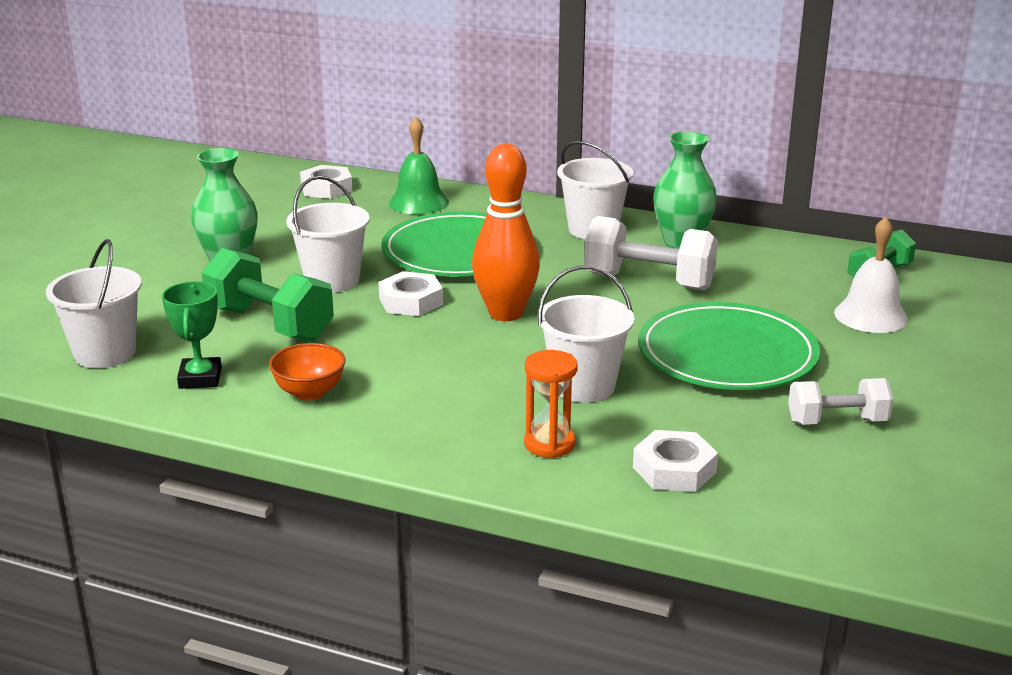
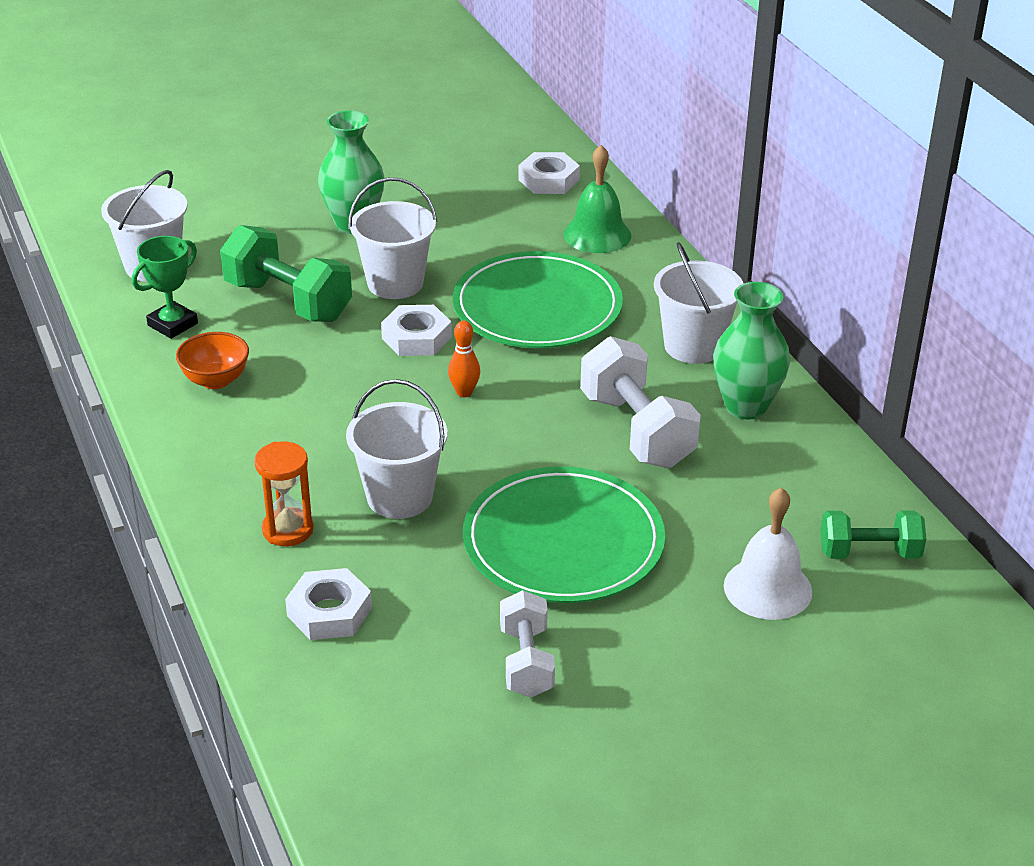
camera: 45 degrees right, 10 degrees up
green dumbbell [202,248,334,341] -> green dumbbell turned 45 degrees counterclockwise [220,225,352,322]
orange bowling pin [472,144,540,321] -> orange bowling pin [448,320,480,397], size x0.45
white dumbbell [788,378,893,425] -> white dumbbell turned 45 degrees clockwise [500,590,555,697]

